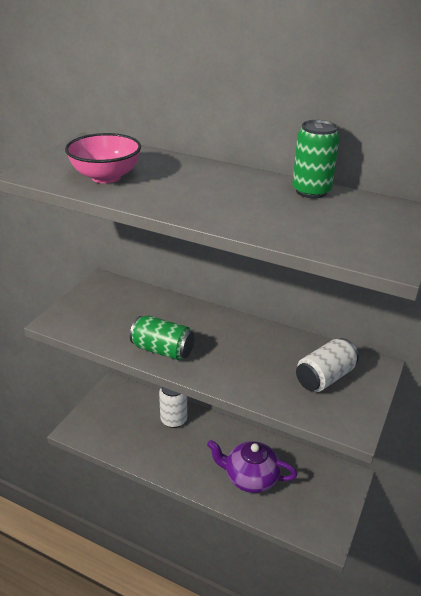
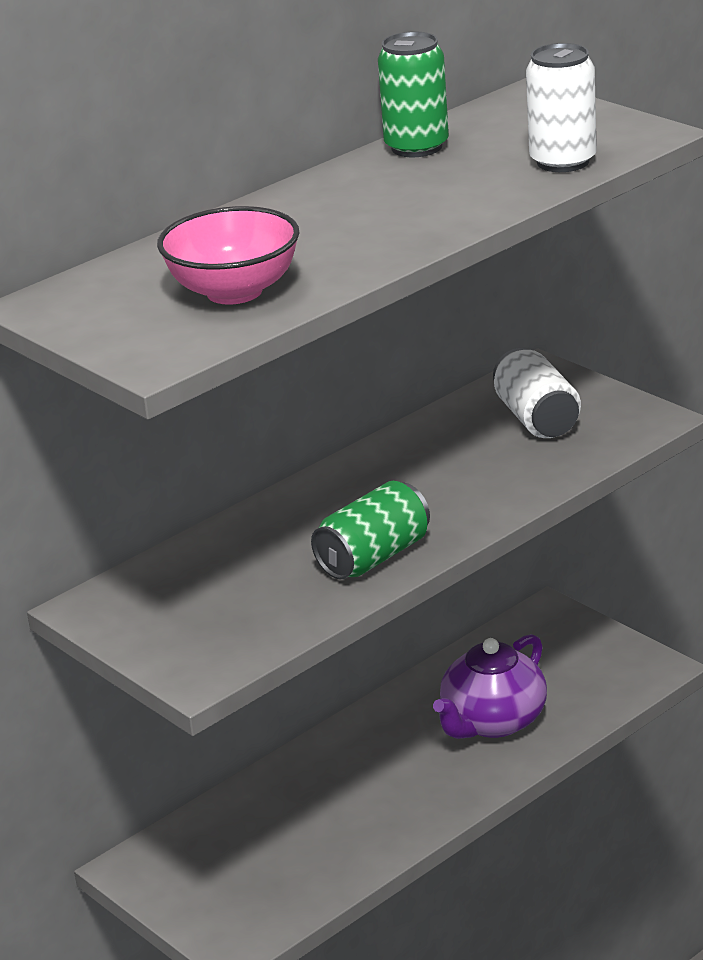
camera: 65 degrees left, 5 degrees down
white can [159,387,187,428] -> white can moved to [526,43,597,172]

